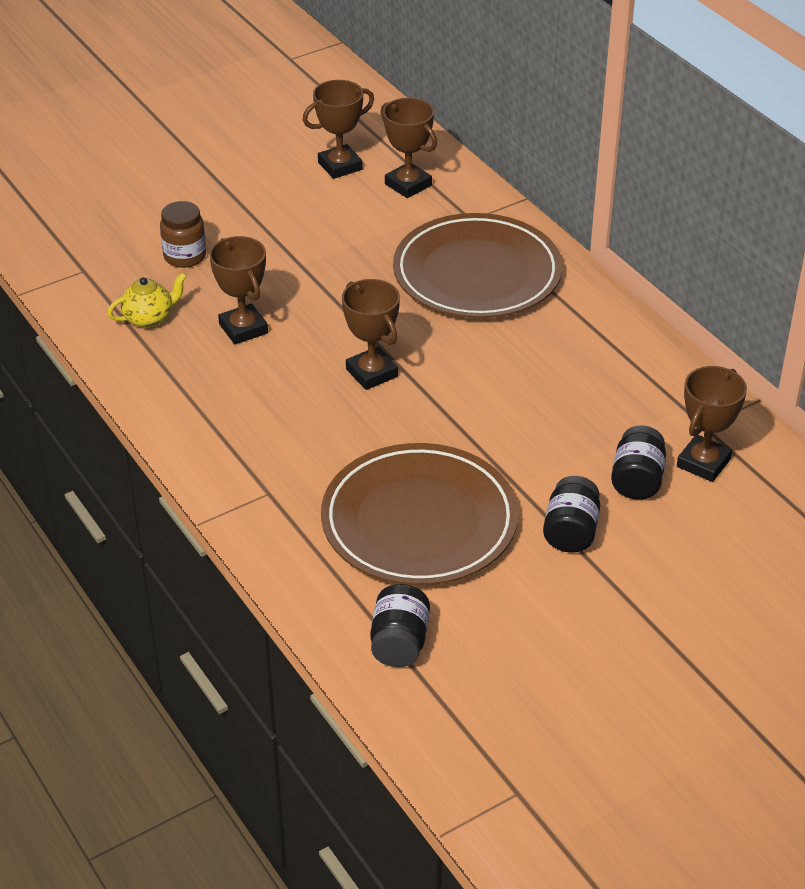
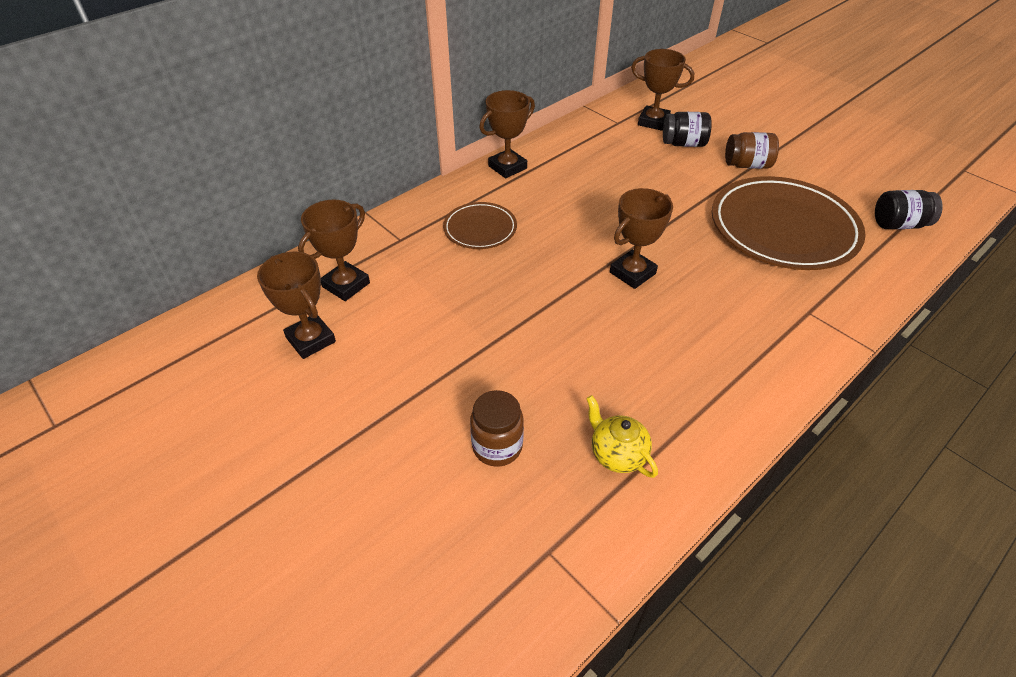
camera: 100 degrees left, 5 degrees up
brown trophy [209,236,268,344] -> brown trophy moved to [479,90,535,178]
brown plate [393,213,562,318] -> brown plate [443,202,517,249], size x0.50
black jar [543,476,600,552] -> brown jar [725,132,779,169]

